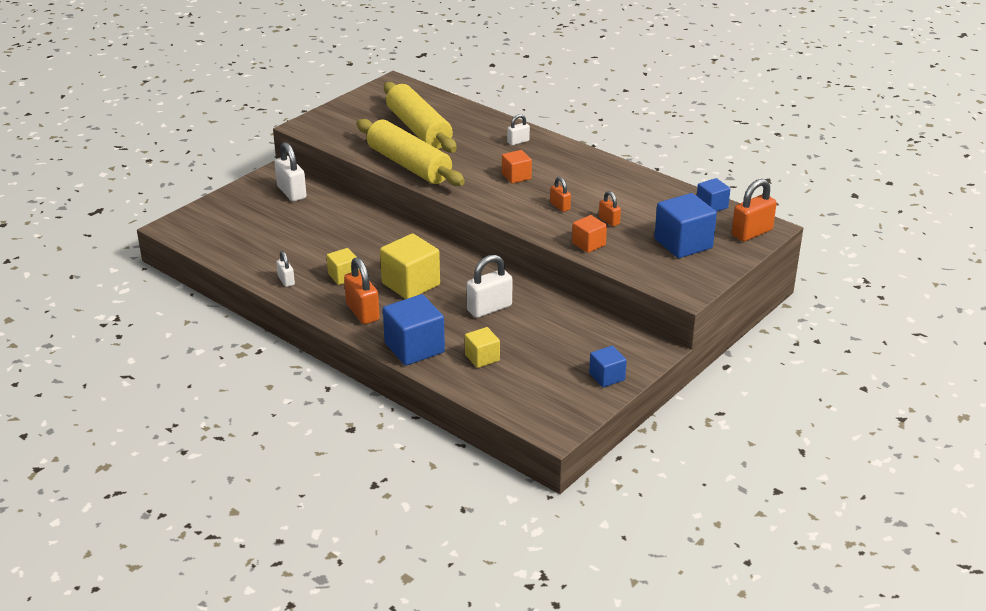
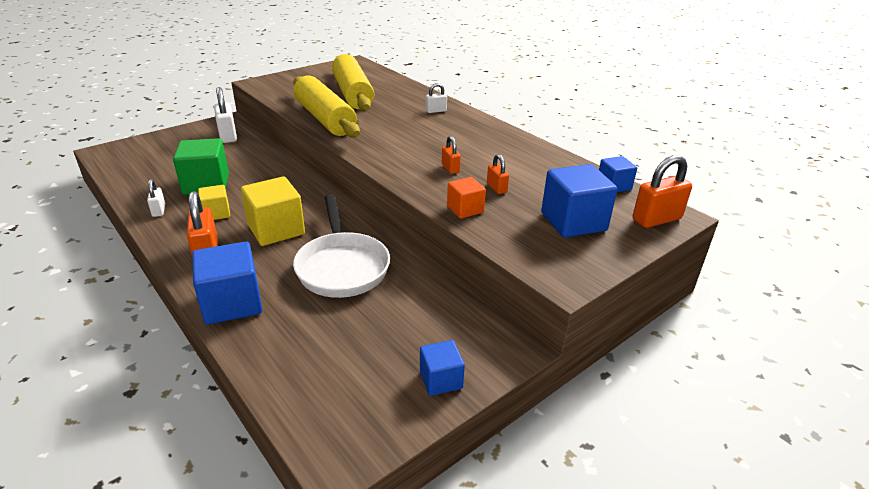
camera: 10 degrees right, 0 degrees up
yellow cube [465,327,500,368] -> none
white padlock [467,255,512,318] -> white pan [293,194,390,298]
orange cube [502,150,532,184] -> none
none -> green cube [173,138,229,195]

